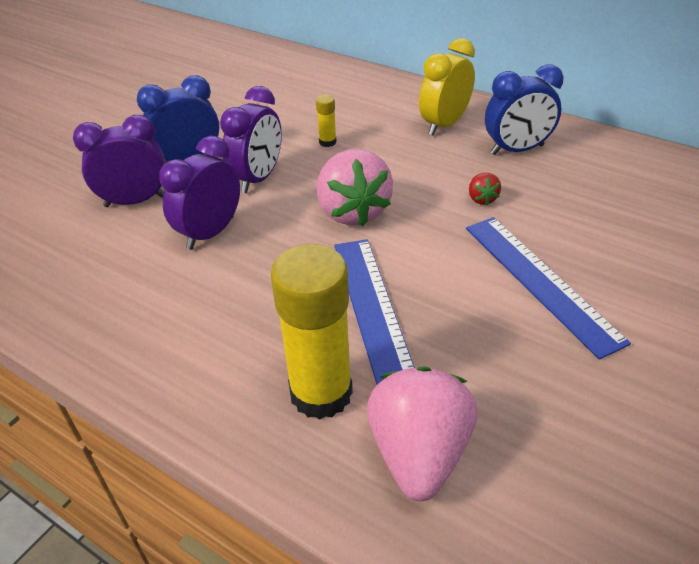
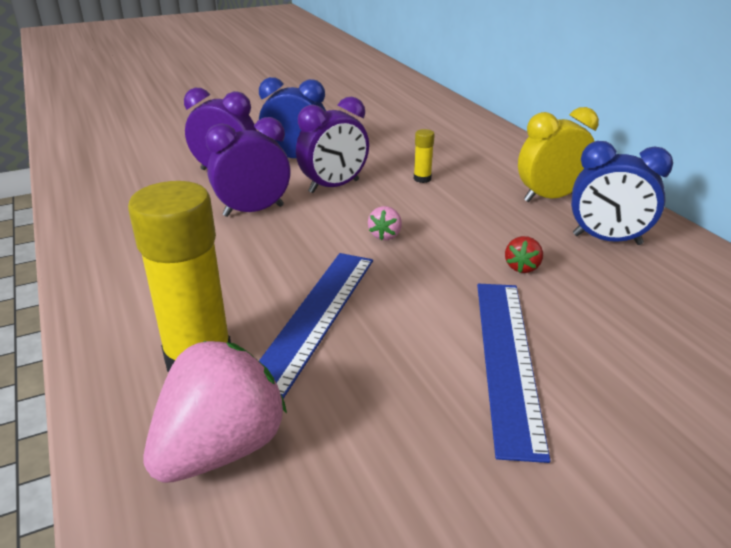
camera: 30 degrees right, 10 degrees down
pink strawberry [317,149,393,226] -> pink strawberry [368,206,402,240], size x0.44

